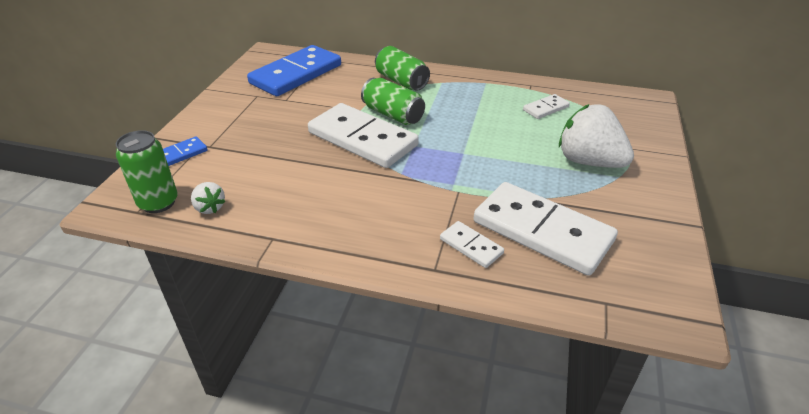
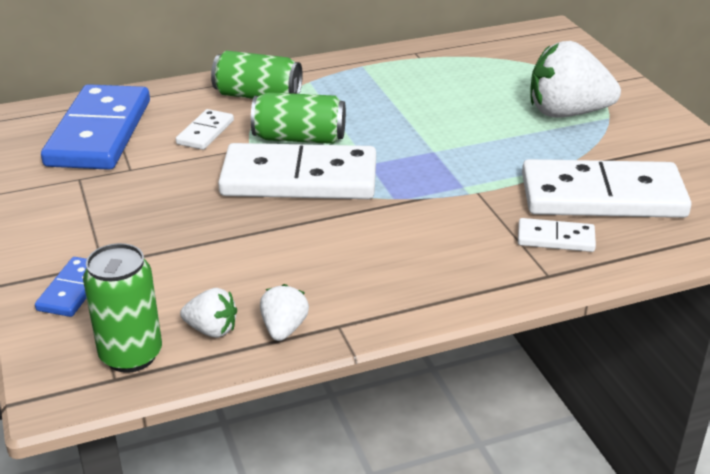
camera: 35 degrees left, 5 degrees down
white domino [523,94,570,119] -> white domino moved to [176,109,234,150]
none -> white strawberry [260,284,309,341]

